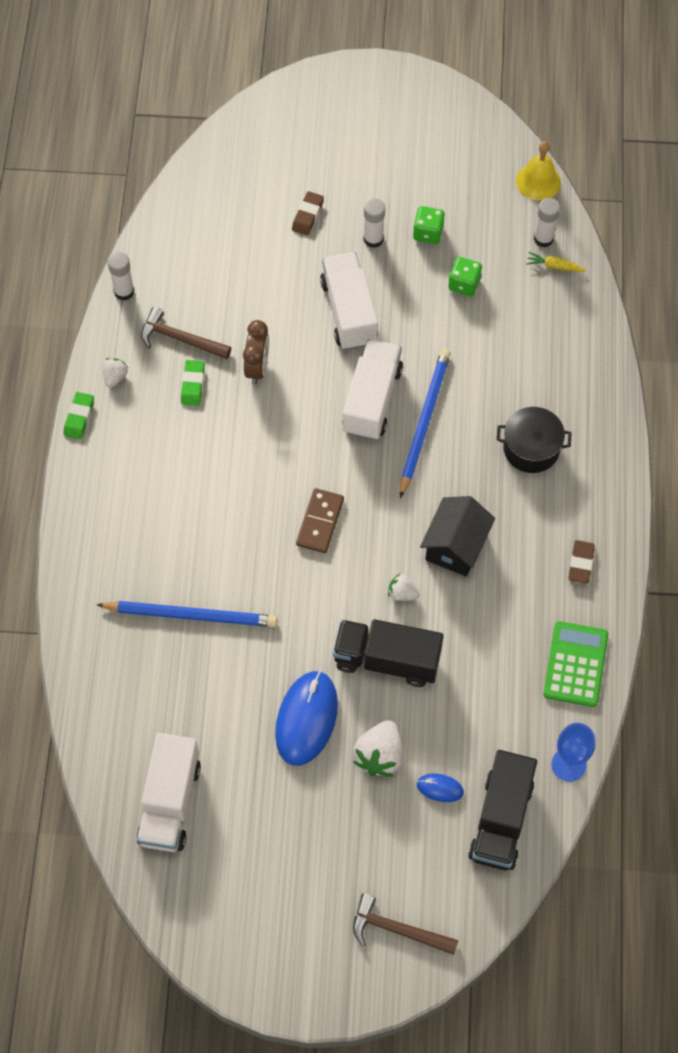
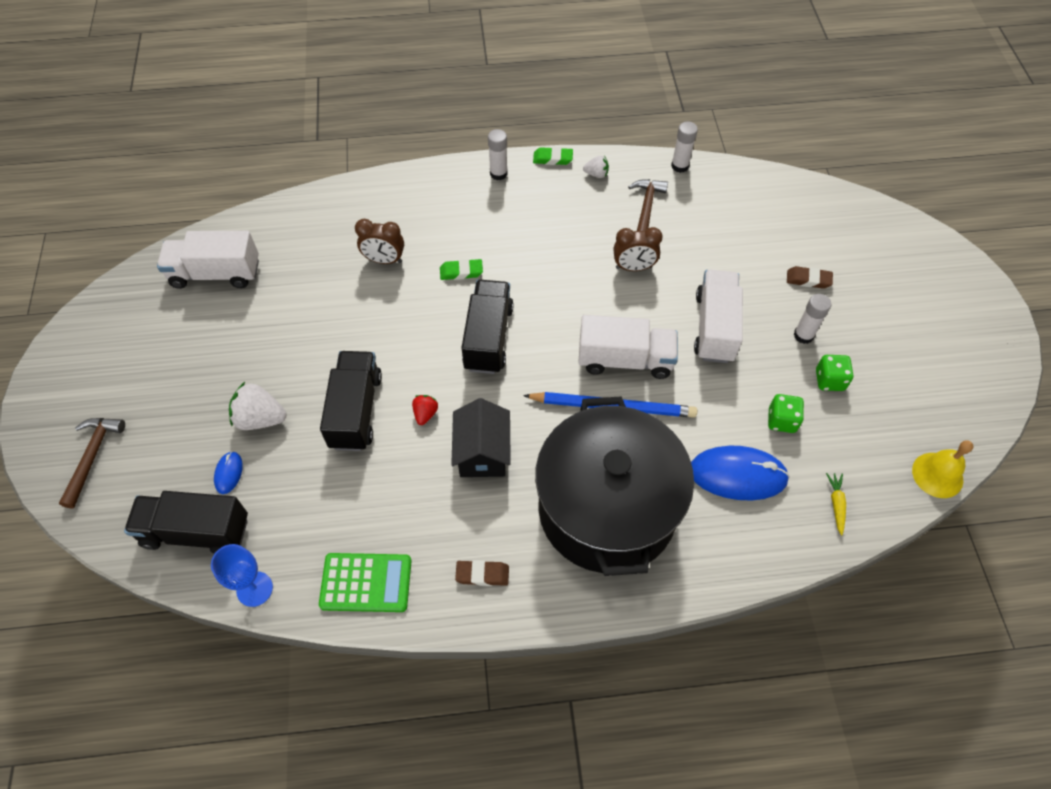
camera: 80 degrees right, 5 degrees down
blue pencil [96,601,277,627] -> brown clock [355,219,404,264]
green eraser [181,360,205,406] -> green eraser moved to [440,259,483,280]
blue mouse [275,671,338,766] -> blue mouse moved to [691,446,790,500]
brown domino [296,488,344,553] -> black truck [461,280,514,374]
white truck [320,252,378,350] -> white truck turned 60 degrees counterclockwise [694,270,743,363]
white strawberry [388,574,419,601] -> red strawberry [412,395,438,425]
black house [420,496,495,576] -> black house turned 75 degrees clockwise [451,398,511,477]
black pot [497,407,572,473] -> black pot [535,396,694,576], size x2.30
white glue stick [534,198,560,247] -> white glue stick moved to [488,129,508,180]

